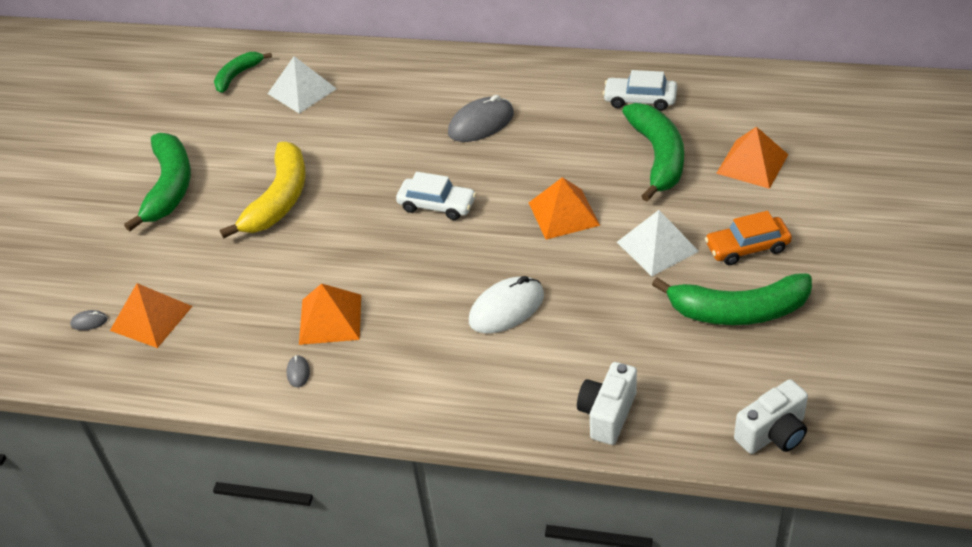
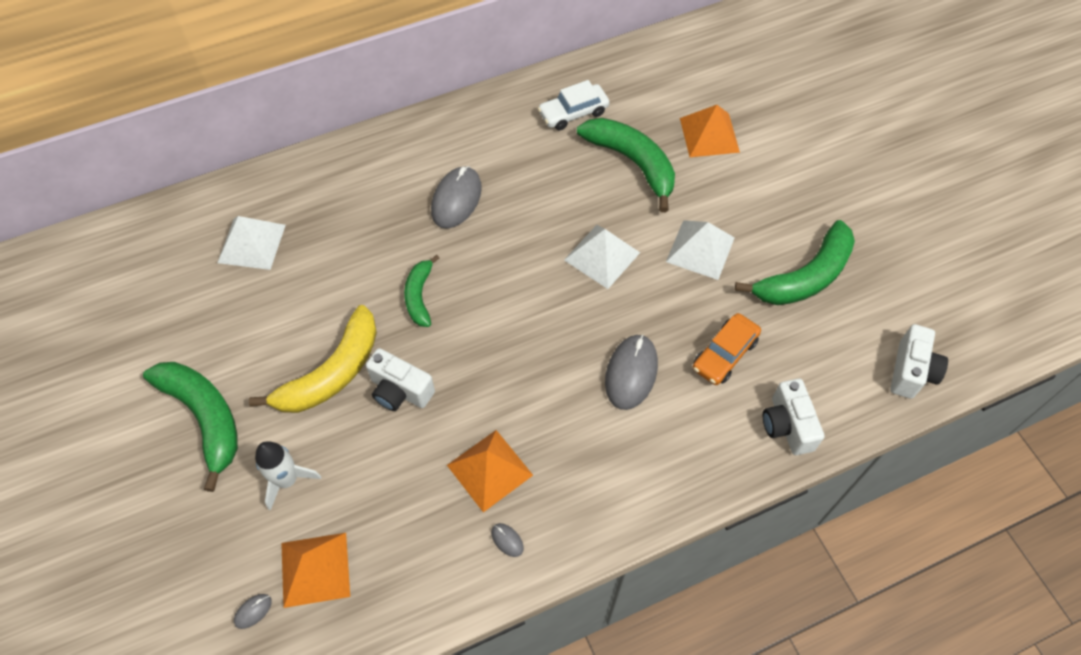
camera: 40 degrees left, 15 degrees up
green banana [214,52,272,93] -> green banana moved to [404,255,439,327]
yellow banana [220,142,306,239] -> yellow banana turned 60 degrees clockwise [249,305,377,413]
white car [396,172,476,220] -> none
white mouse [469,276,544,333] -> grey mouse [605,334,658,410]
orange pyramid [529,177,600,240] -> white pyramid [564,225,640,289]
orange car [705,211,792,265] -> orange car moved to [693,313,761,385]
none -> white rocket [255,441,321,511]
none -> white camera [366,348,435,411]

